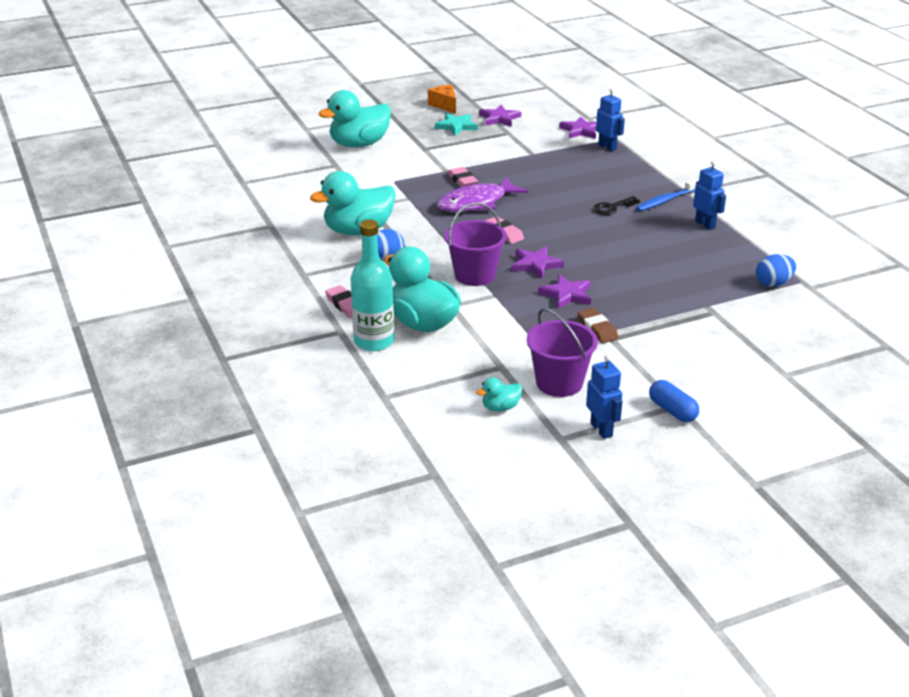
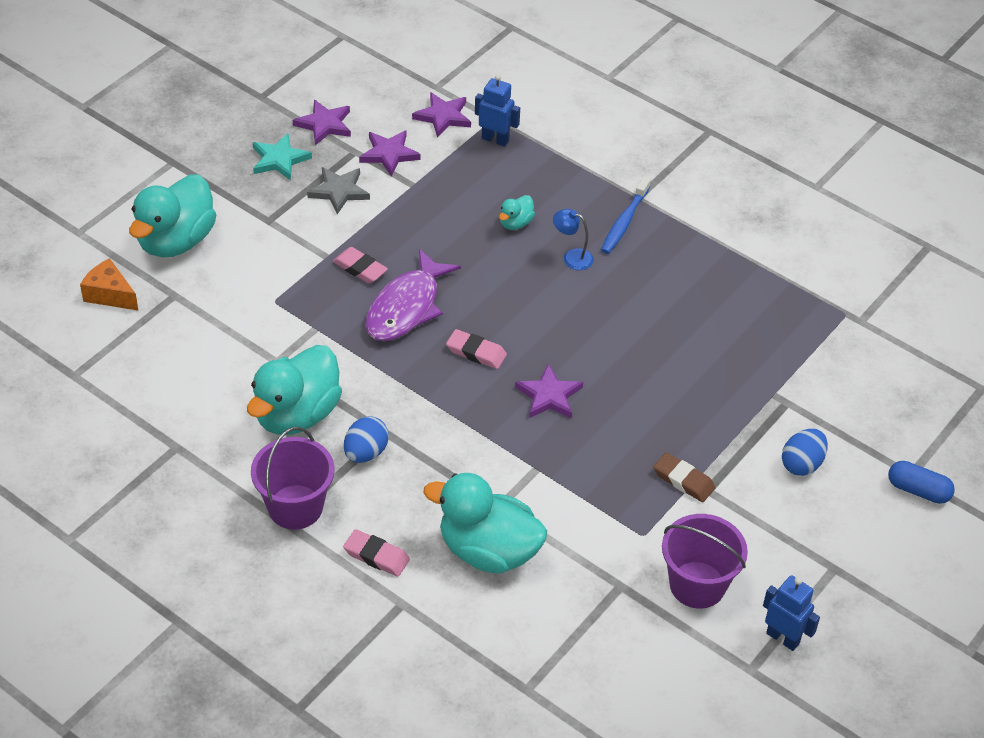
camera: 30 degrees left, 15 degrees up
turquoise bottle [350,220,394,351] -> none
orange cheese [428,85,456,114] -> orange cheese moved to [80,258,139,311]
purple bucket [445,202,507,286] -> purple bucket moved to [251,427,334,529]
turquoise duck [476,377,522,412] -> turquoise duck moved to [499,195,535,230]
purple star [538,274,591,309] -> purple star moved to [359,130,421,176]
black key [593,196,640,215] -> blue lamp [553,209,594,270]
blue capsule [649,380,699,422] -> blue capsule moved to [888,461,955,504]
blue robot [693,160,726,230] -> none
blue egg [756,254,796,287] -> blue egg moved to [782,429,828,476]
none -> grey star [307,167,370,214]

